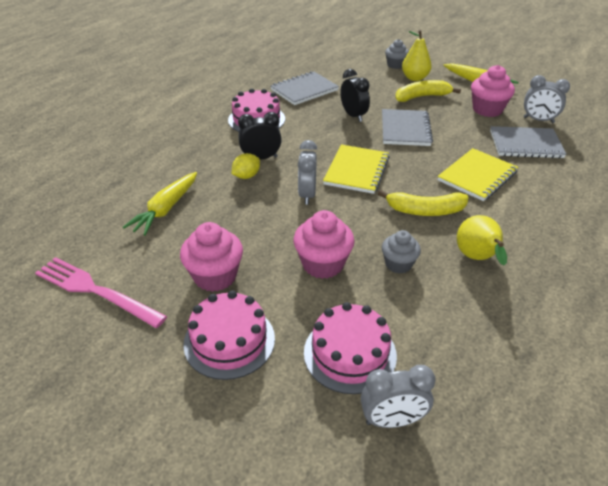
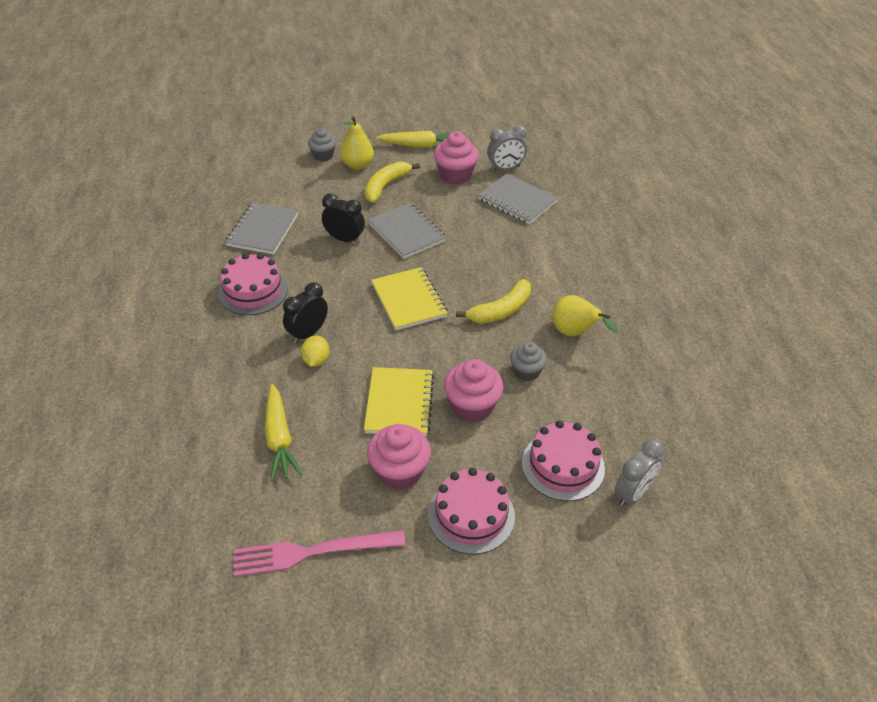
camera: 40 degrees left, 5 degrees up
grey clock [298,140,317,205] -> none
yellow notebook [438,148,518,201] -> yellow notebook moved to [364,367,434,436]
grey notebook [490,126,566,158] -> grey notebook turned 75 degrees clockwise [478,174,558,224]

